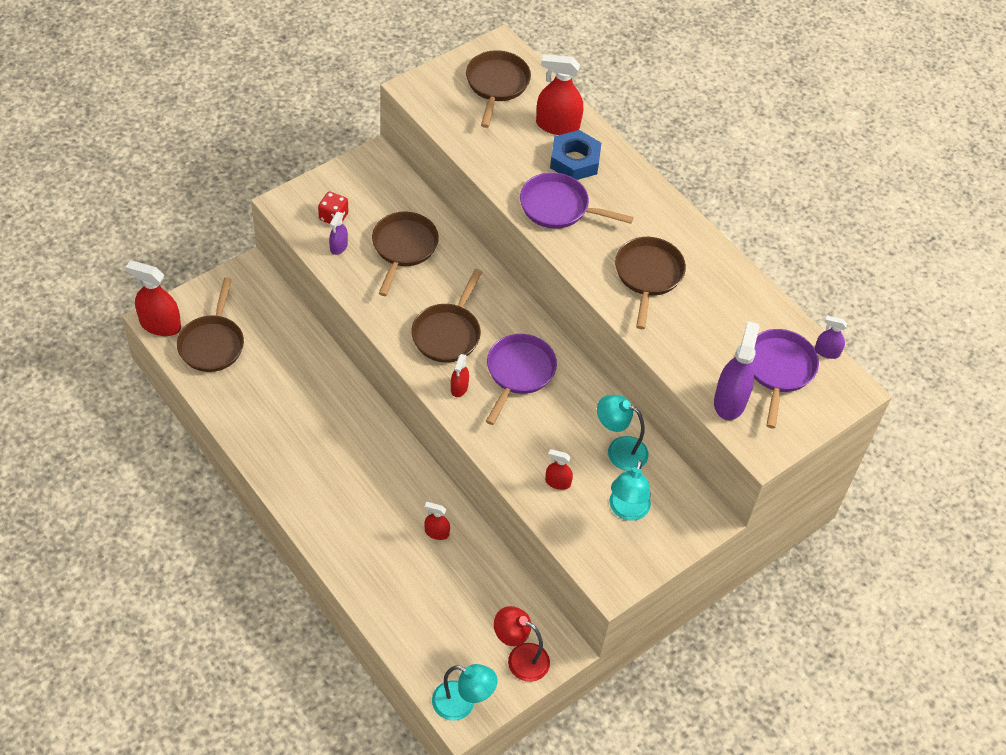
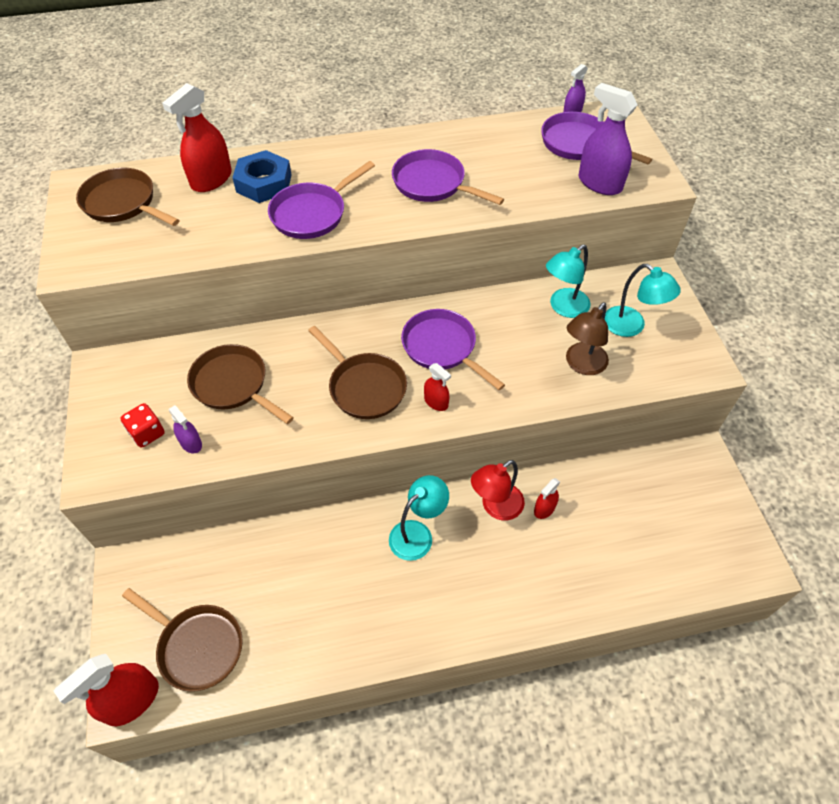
camera: 60 degrees left, 0 degrees up
turquoise lamp [432,664,497,721] -> turquoise lamp moved to [389,475,449,561]
red lamp [494,606,550,682] -> red lamp moved to [471,460,525,521]
red spray bottle [545,449,573,490] -> brown lamp [566,302,609,375]
brown pan [615,237,686,329] -> purple pan [392,149,504,205]

